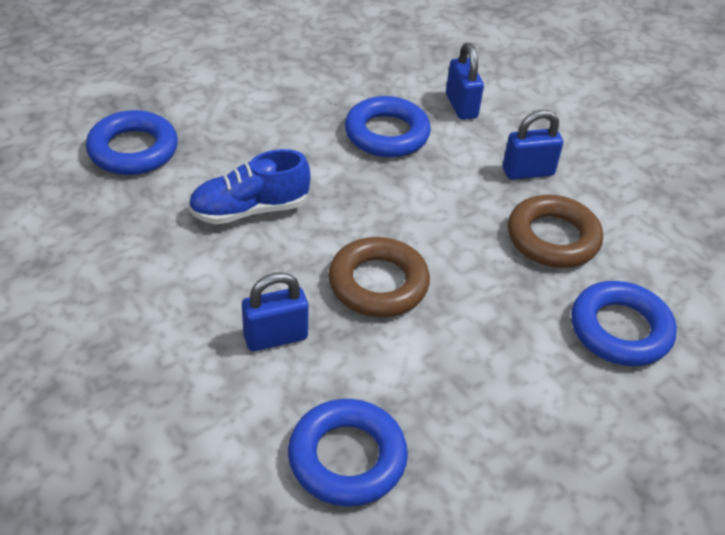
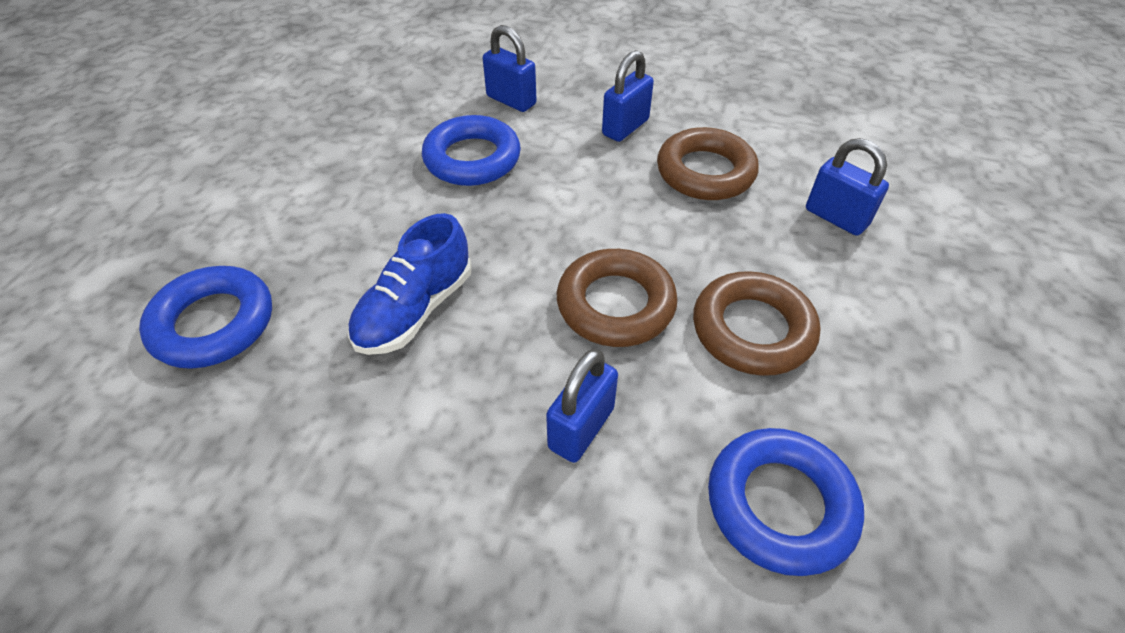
camera: 35 degrees left, 5 degrees up
blue ring [571,281,677,366] -> blue padlock [806,138,889,236]
none -> brown ring [693,271,820,376]

